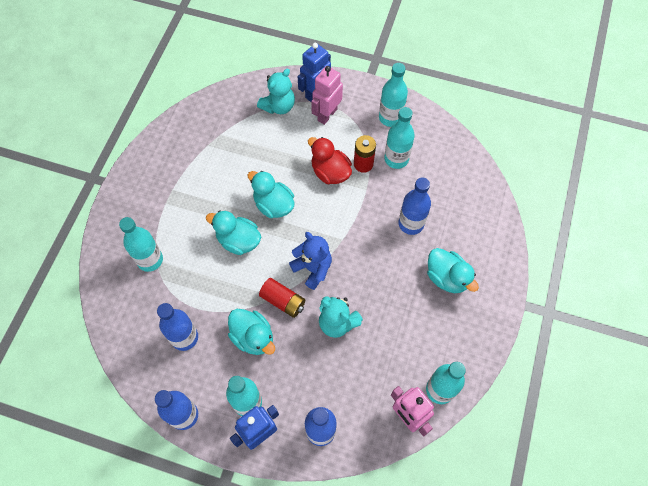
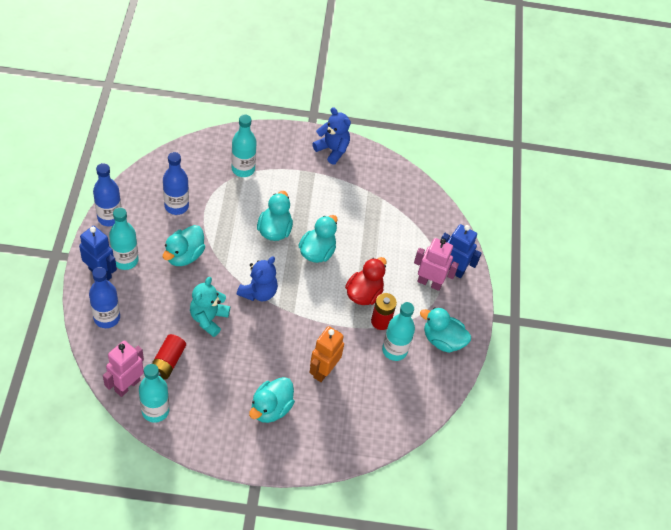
camera: 70 degrees right, 10 degrees down
turquoise teddy bear [257,69,295,114] -> none
red battery [259,278,305,318] -> red battery moved to [152,334,186,380]
turquoise bottle [379,63,408,127] -> turquoise duck [420,307,471,353]
blue bottle [399,177,431,235] -> orange robot [309,326,344,382]
none -> blue teddy bear [312,107,351,165]

